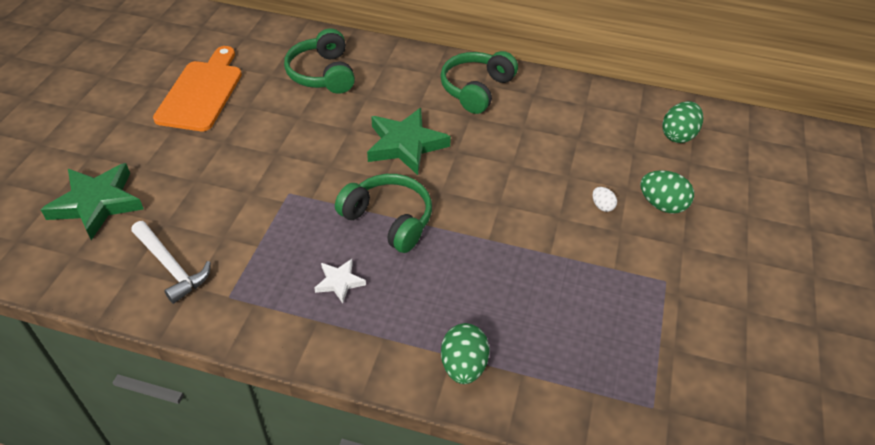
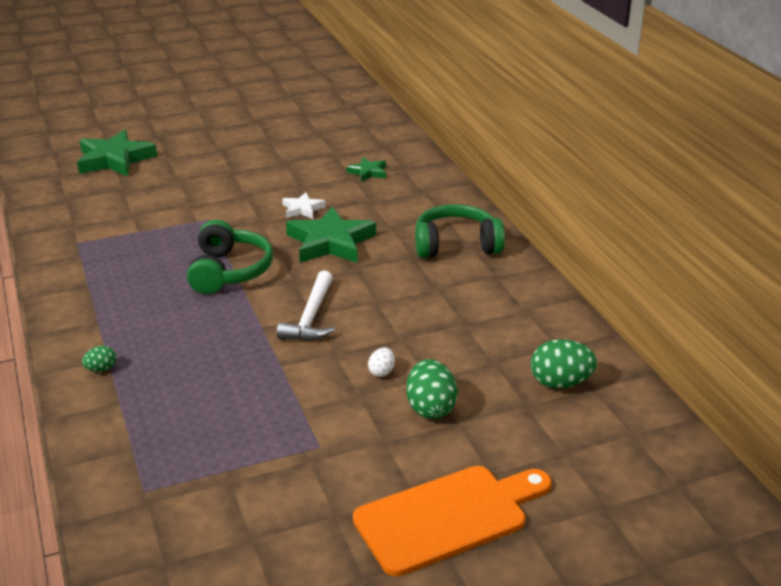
camera: 55 degrees right, 15 degrees down
white hammer [131,221,211,304] -> white hammer moved to [277,270,335,341]
orange cutting board [153,46,242,131] -> orange cutting board moved to [353,466,551,576]
green headphones [284,28,355,94] -> green star [347,157,386,182]
white star [314,259,366,303] -> white star moved to [282,192,326,219]
green egg [441,323,489,384] -> green egg [82,346,116,372], size x0.53

